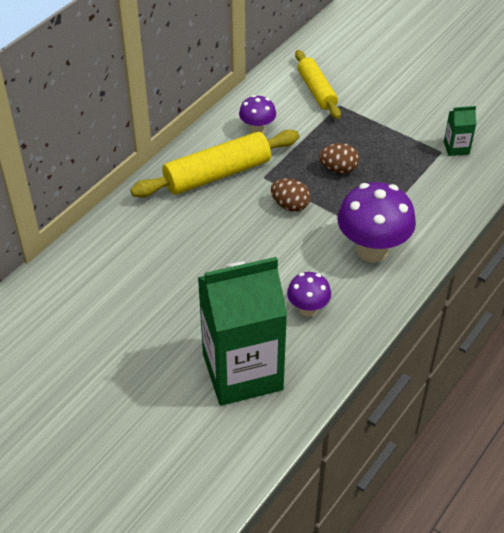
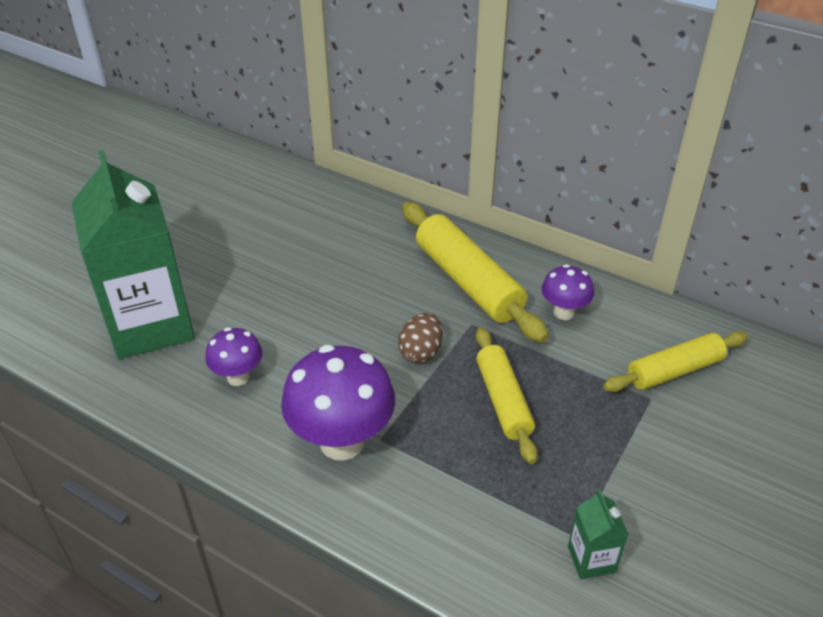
camera: 85 degrees right, 5 degrees down
brown egg [319,143,359,174] -> yellow rolling pin [476,327,538,464]

